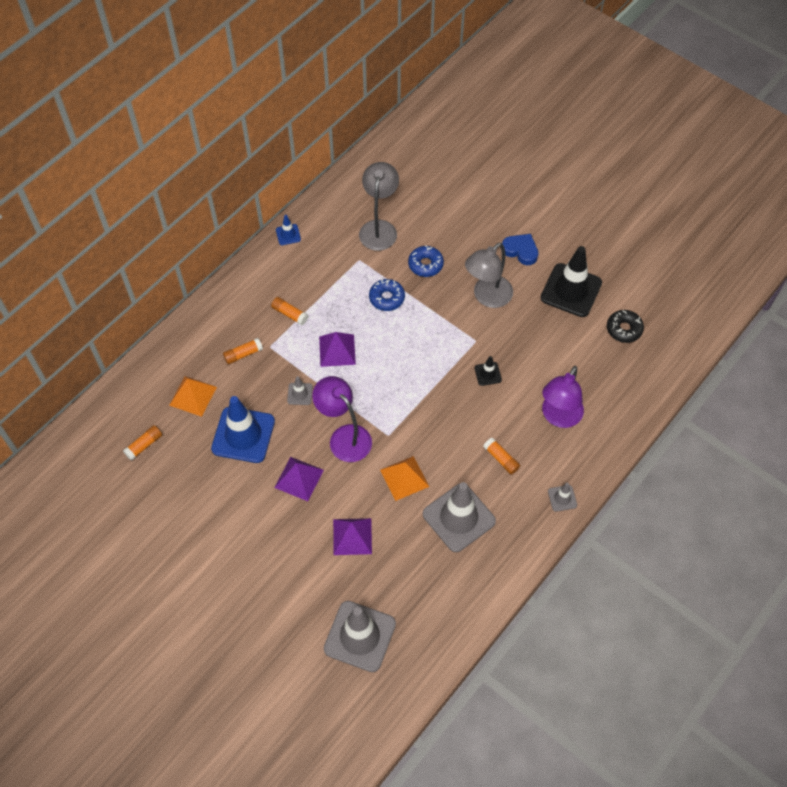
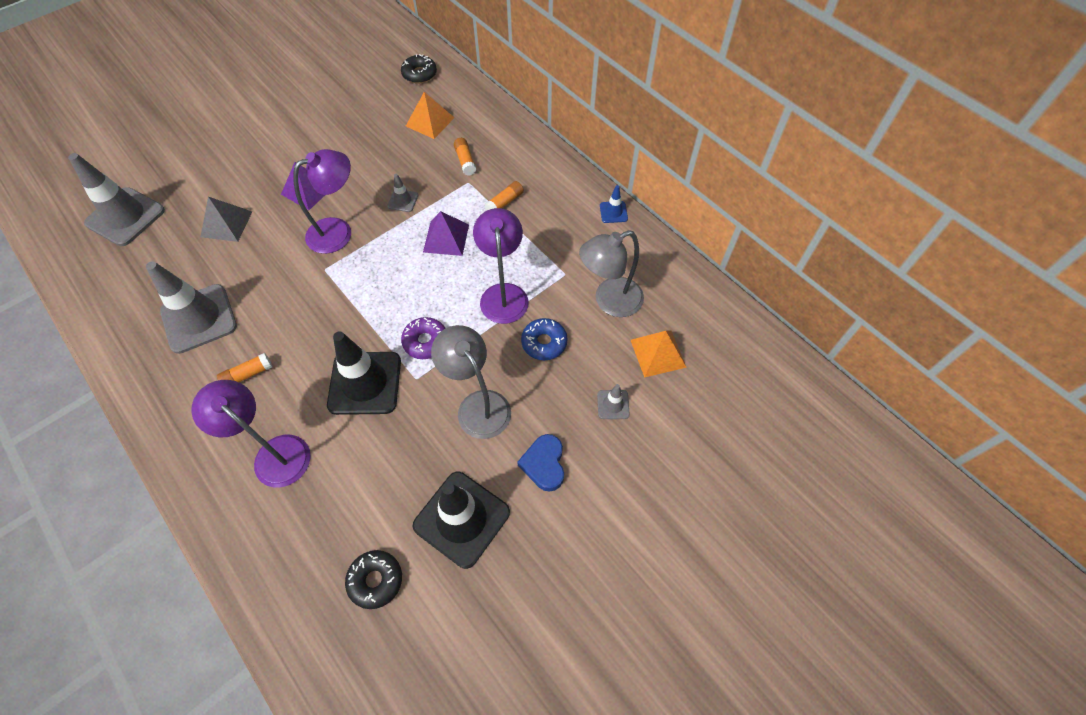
camera: 100 degrees right, 0 degrees up
orange glue stick [123,425,162,461] -> none
blue traffic cone [211,396,275,463] -> none
purple pyramid [333,518,372,555] -> grey pyramid [200,197,252,242]
grey lamp [359,162,399,251] -> grey lamp turned 135 degrees clockwise [579,230,644,317]
blue donut [369,279,405,311] -> purple lamp [473,208,529,324]
orange pyramid [380,456,429,501] -> orange pyramid moved to [631,331,687,378]
black traffic cone [475,356,502,386] -> black traffic cone [327,331,401,415], size x2.22
blue heart [502,234,538,265] -> blue heart turned 135 degrees clockwise [517,434,564,492]
grey traffic cone [548,483,577,512] -> grey traffic cone moved to [597,384,630,419]
none -> black donut [401,54,437,83]
none -> purple donut [401,317,446,359]

